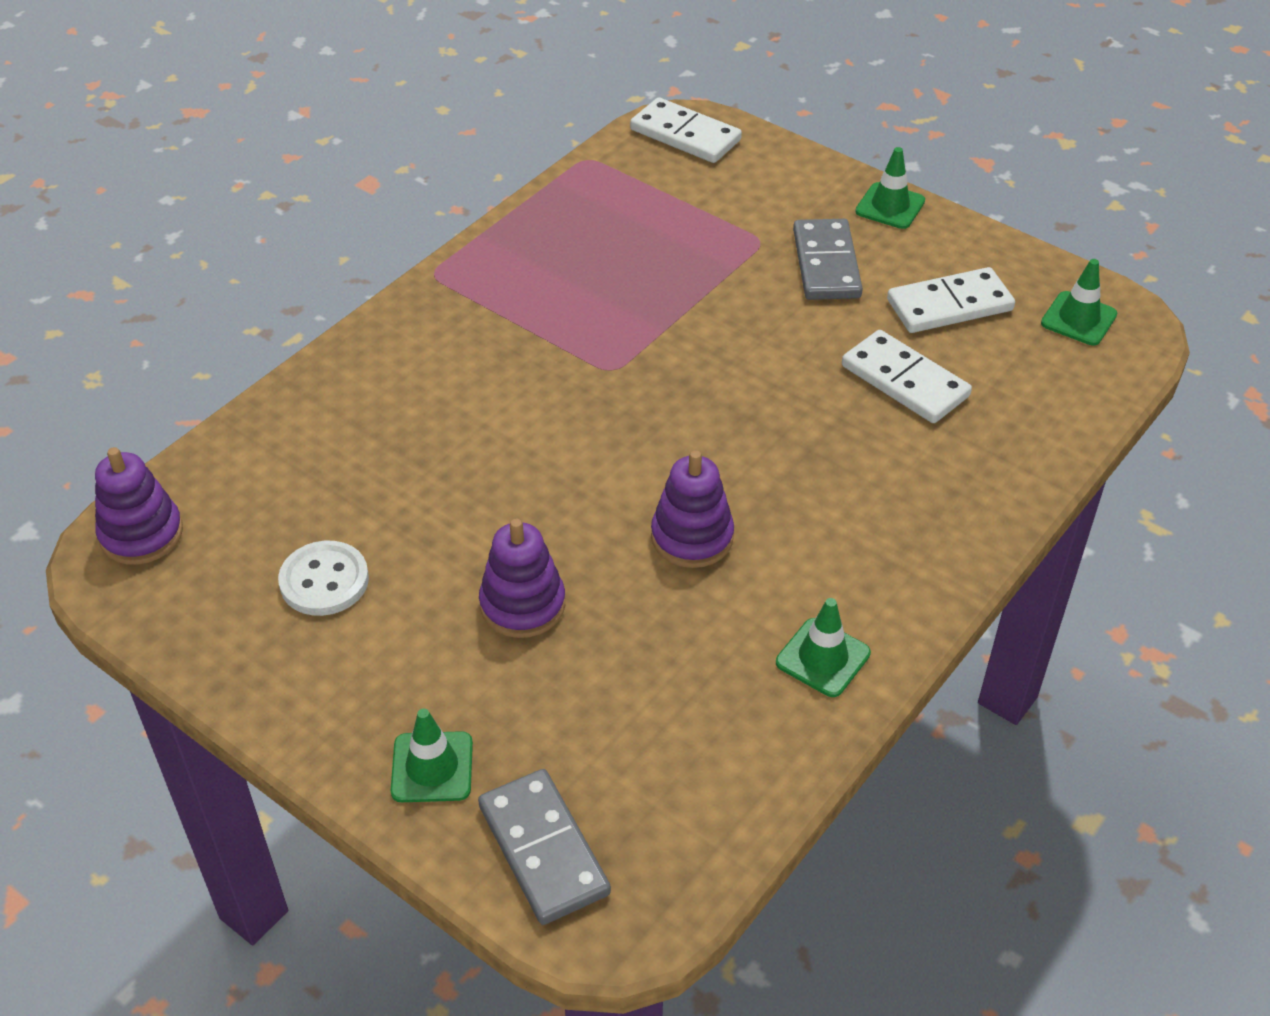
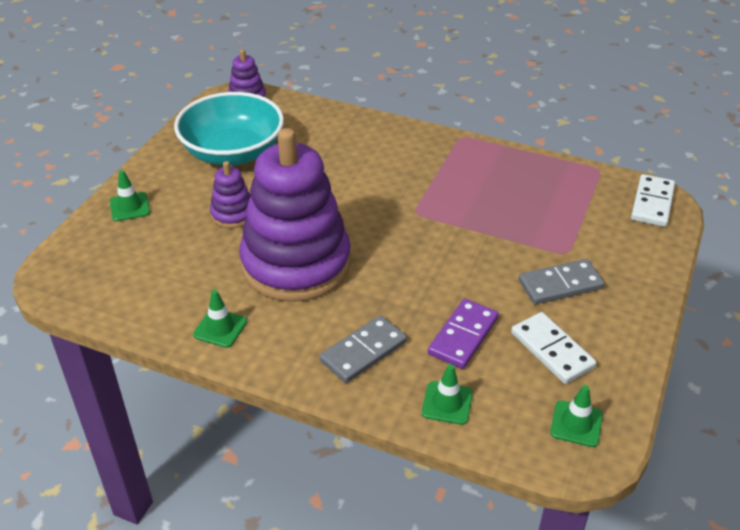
camera: 75 degrees right, 5 degrees down
white button [278,541,369,616] -> turquoise bowl [174,92,284,166]
grey domino [478,769,611,925] -> grey domino moved to [320,315,407,383]
purple stacking toy [651,450,734,568] -> purple stacking toy [239,128,351,302], size x2.33
white domino [842,330,972,423] -> purple domino [428,299,499,369]
green traffic cone [855,147,925,229] -> green traffic cone moved to [422,364,473,425]

